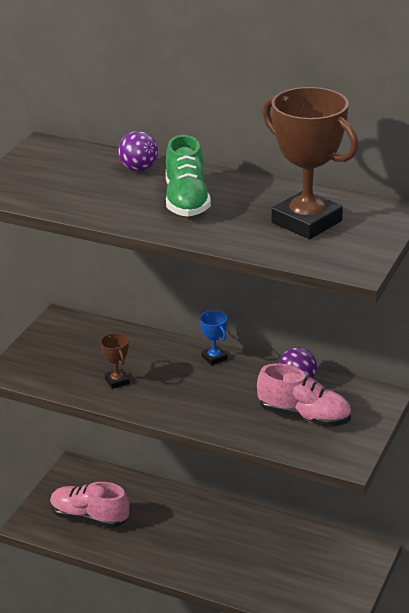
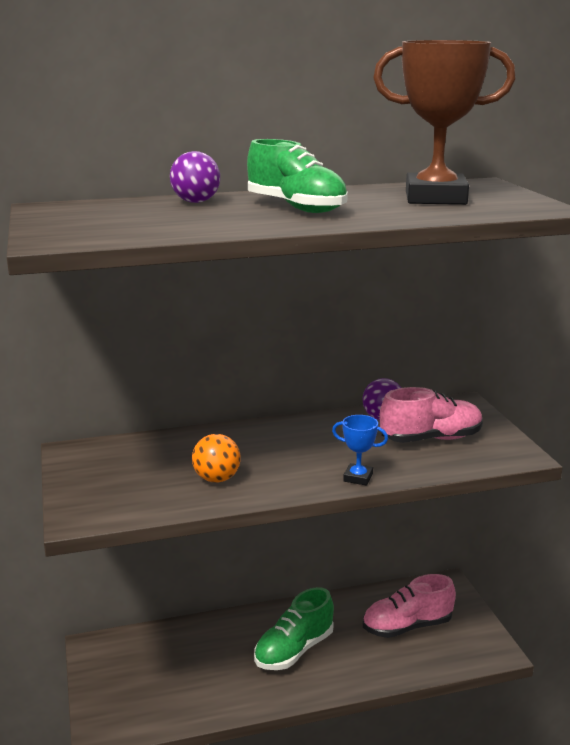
camera: 40 degrees left, 10 degrees down
pink shoe [50,482,129,528] -> pink shoe moved to [363,574,456,638]
brown trophy [100,333,130,389] -> orange ball [192,434,241,483]
blue trophy [200,311,227,365] -> blue trophy moved to [332,415,388,486]
none -> green shoe [254,587,334,670]

